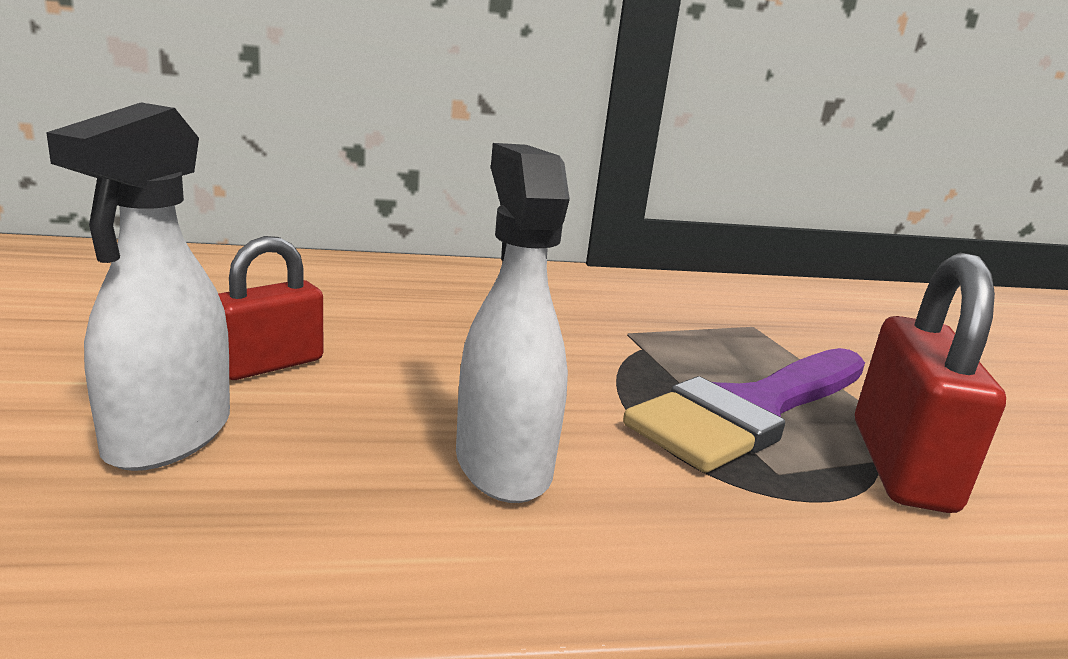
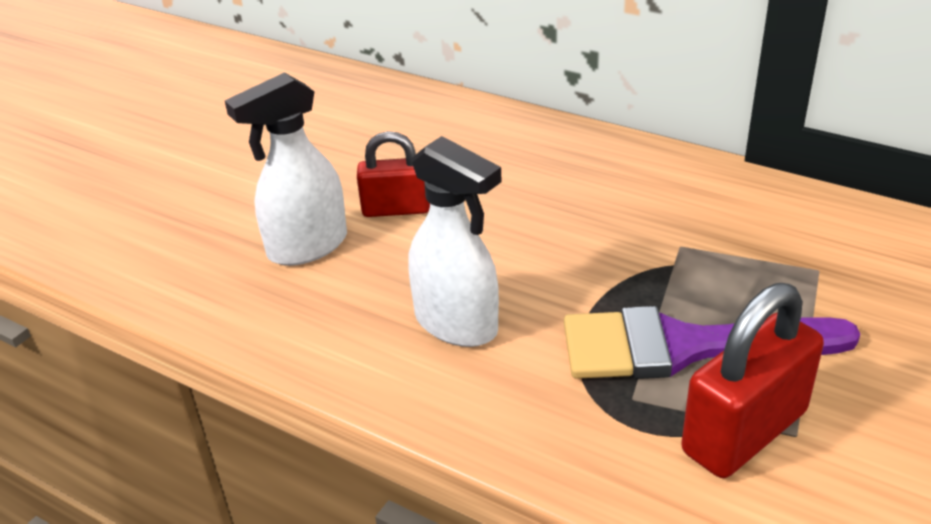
camera: 45 degrees right, 15 degrees up
white spray bottle [456,143,570,503] -> white spray bottle turned 105 degrees clockwise [408,136,502,347]

